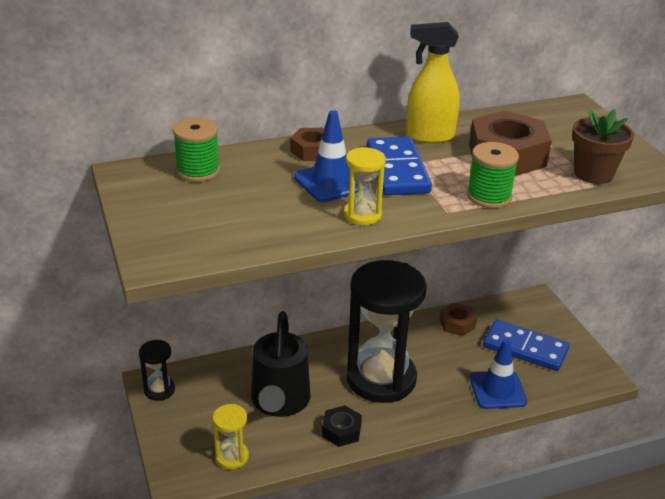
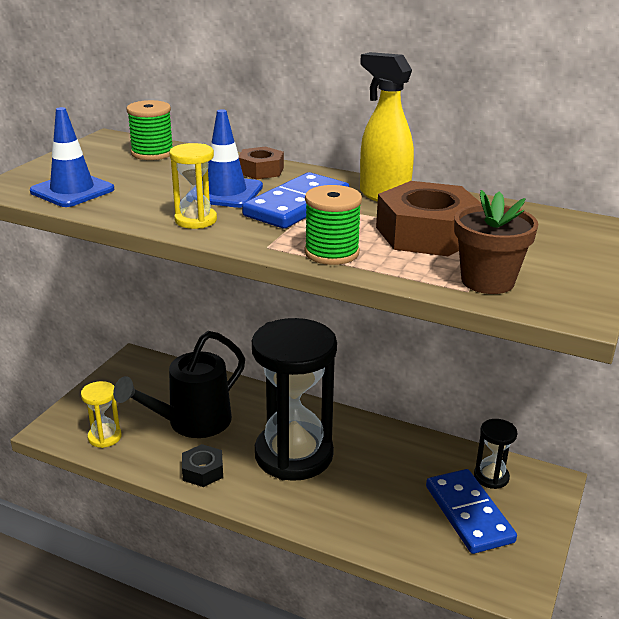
camera: 45 degrees right, 5 degrees down
black hourglass [139,340,175,401] -> black hourglass moved to [474,419,518,489]
brown nut [439,303,477,336] -> none
blue traffic cone [470,339,527,409] -> blue traffic cone moved to [30,107,115,207]

